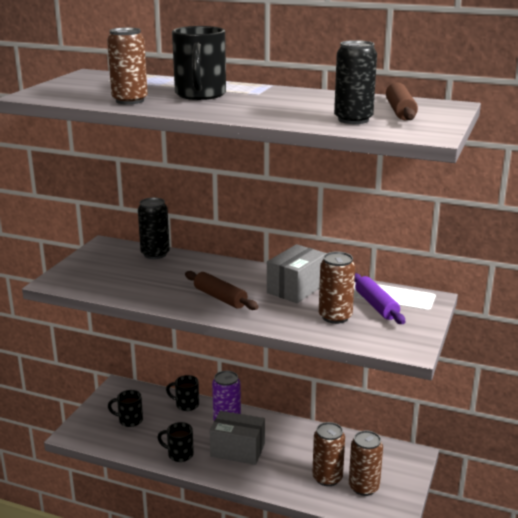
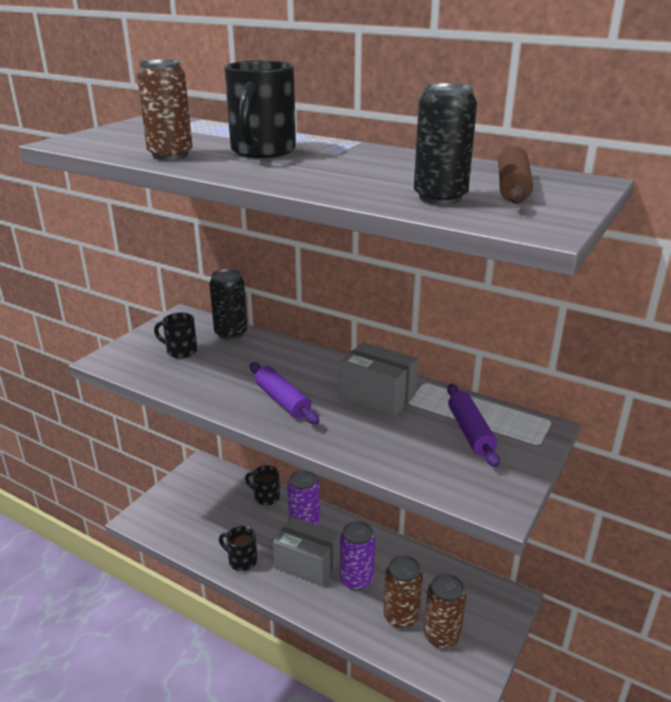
camera: 10 degrees right, 5 degrees up
black mug [108,390,143,427] -> black mug moved to [154,312,197,358]
brown rolling pin [185,271,259,310] -> purple rolling pin [250,362,320,424]
grey box [267,244,327,303] -> grey box turned 75 degrees clockwise [340,342,418,417]
brown can [319,251,355,324] -> none
none -> purple can [340,521,375,590]

